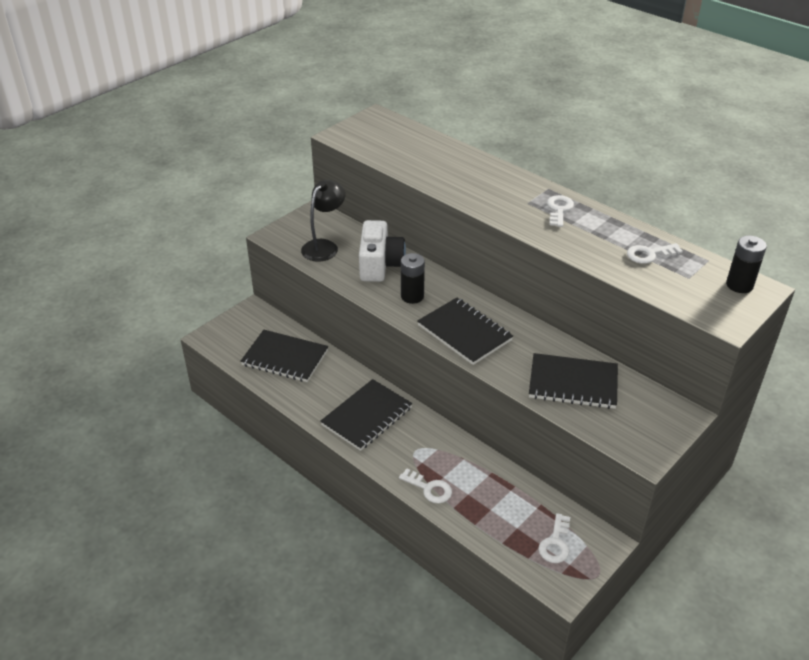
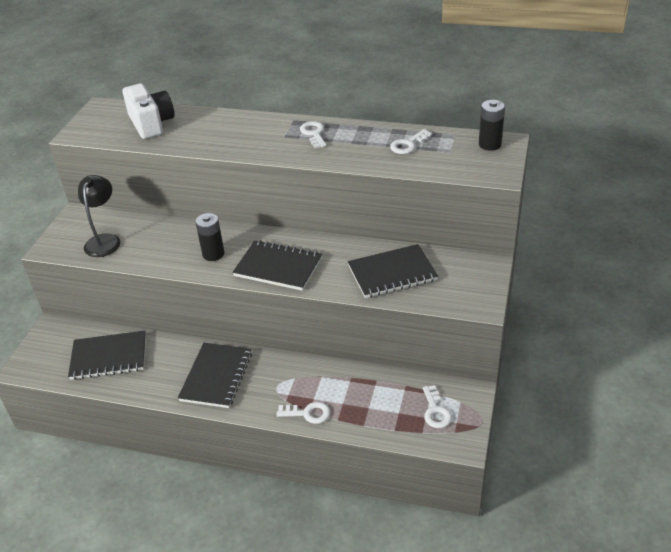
camera: 25 degrees left, 0 degrees up
white camera [359,220,406,282] -> white camera moved to [123,83,175,139]

